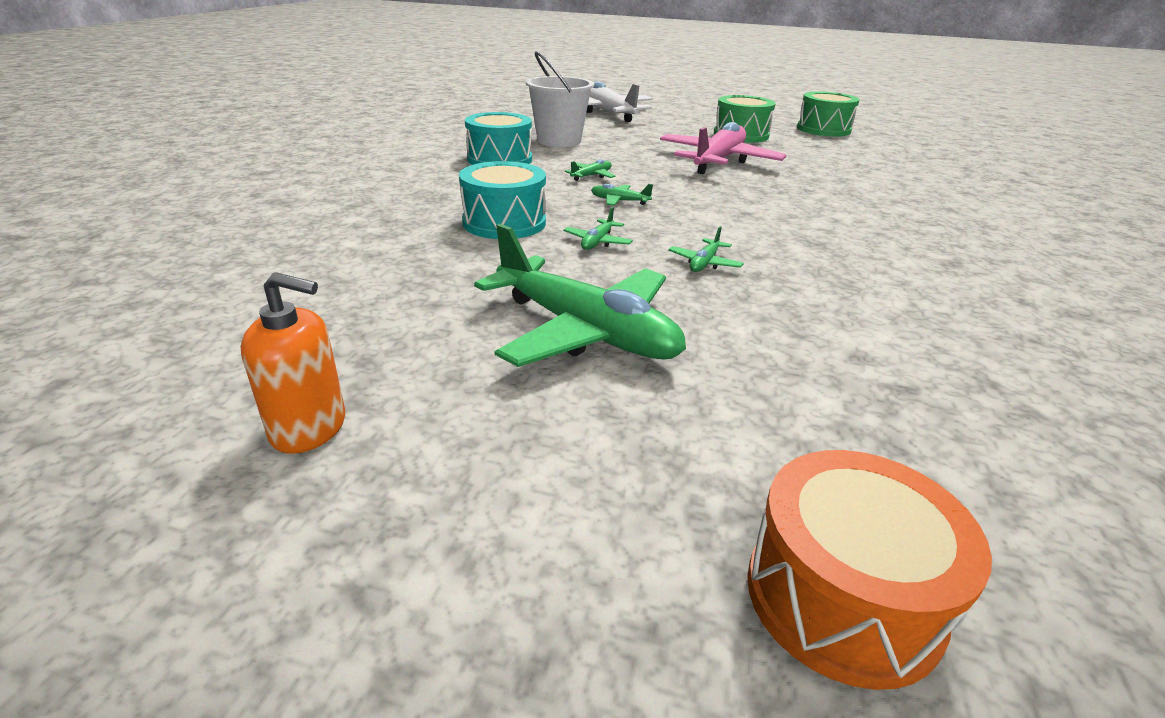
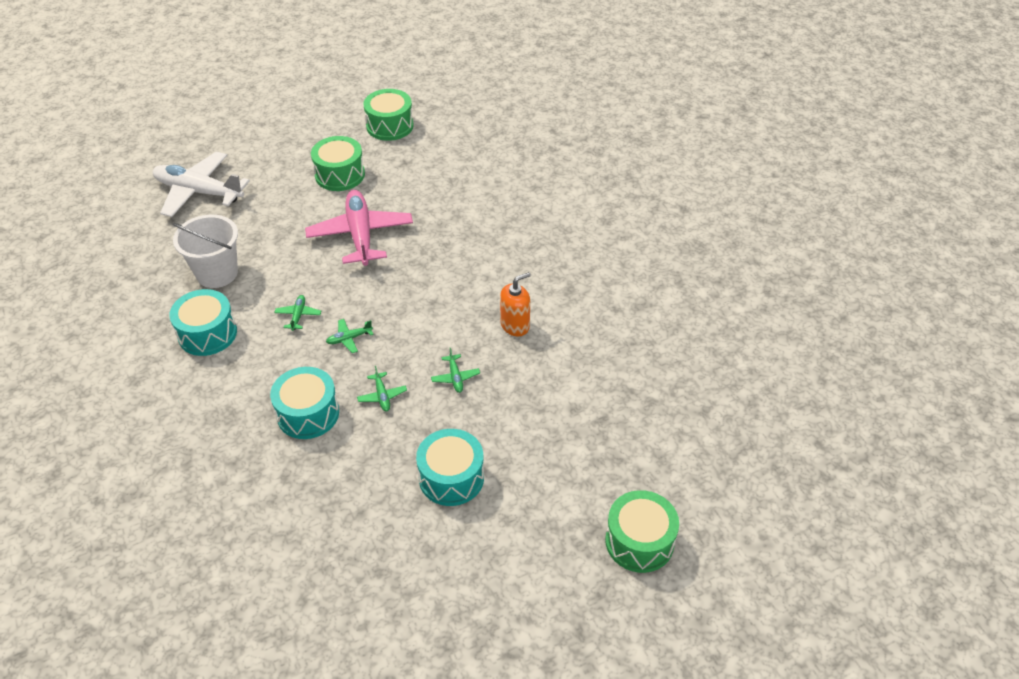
camera: 40 degrees left, 15 degrees up
orange soap dispenser [241,272,345,454] -> orange soap dispenser moved to [500,272,531,337]
green plane [474,224,686,367] -> turquoise drum [416,429,484,506]
orange drum [747,450,992,690] -> green drum [605,490,679,573]

